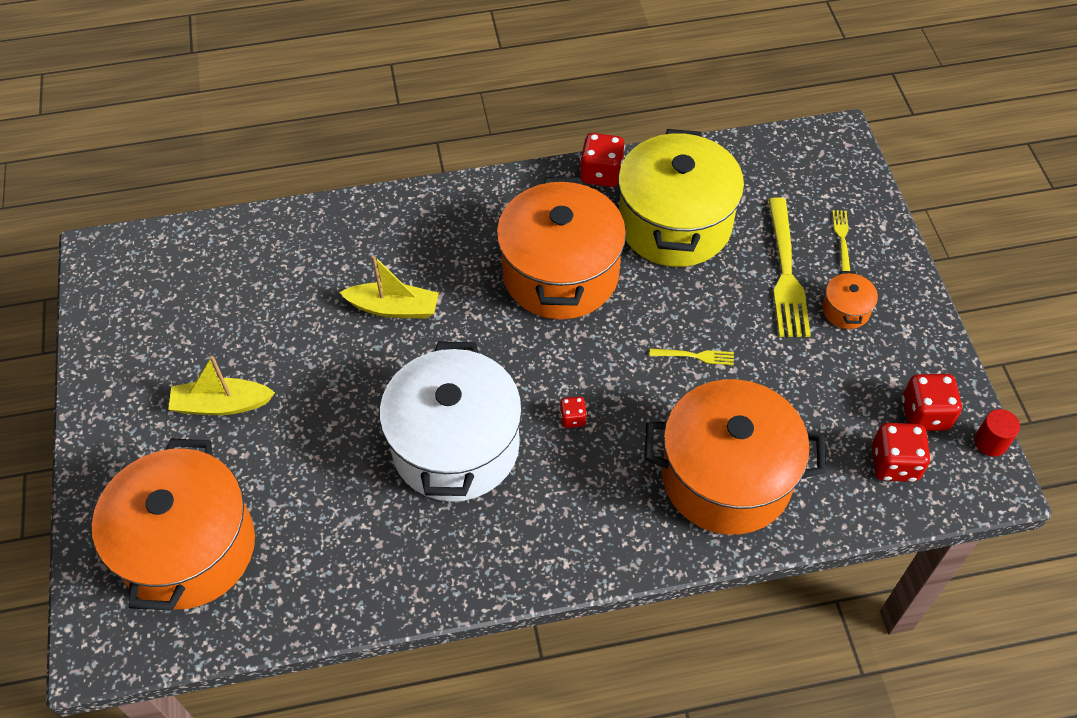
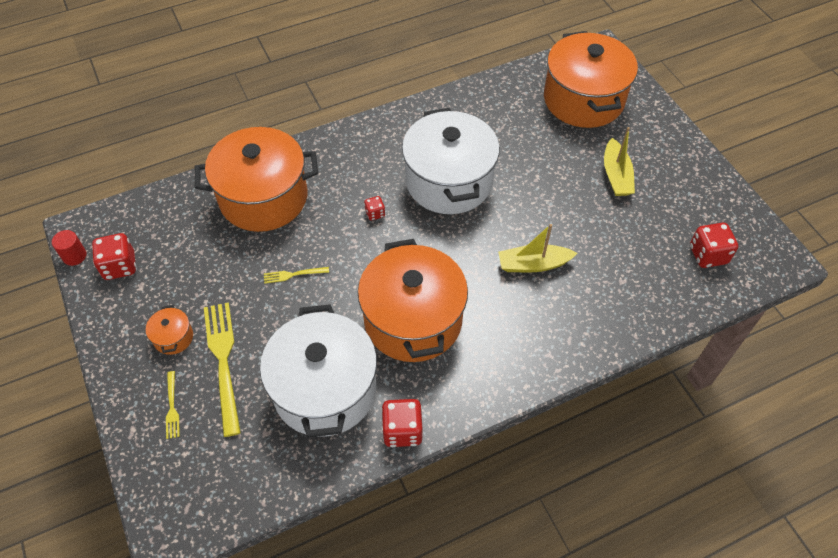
camera: 165 degrees right, 0 degrees up
yellow boat [168,356,275,415] -> yellow boat turned 105 degrees clockwise [604,127,635,196]
yellow pot [618,129,744,267] -> white pot [260,304,377,438]
red dice [872,423,931,482] -> red dice moved to [690,223,738,268]

